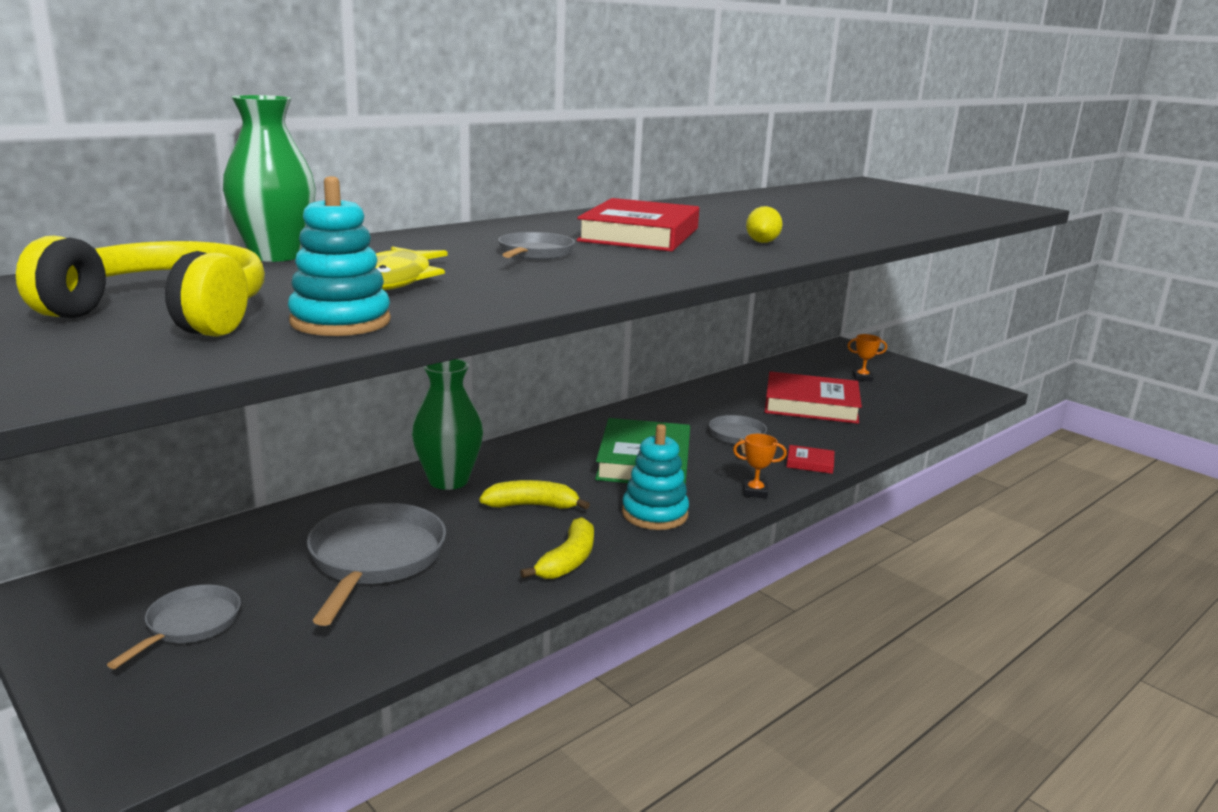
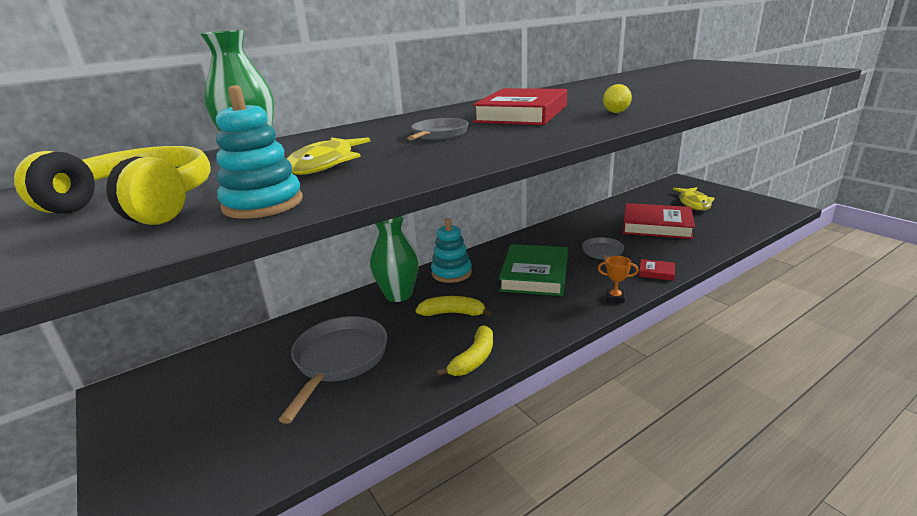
camera: 10 degrees right, 5 degrees up
grey pan [107,585,241,669] -> none
turquoise stacking toy [622,424,689,530] -> turquoise stacking toy moved to [431,218,472,283]
orange trophy [847,334,887,382] -> yellow fish [673,187,714,211]

